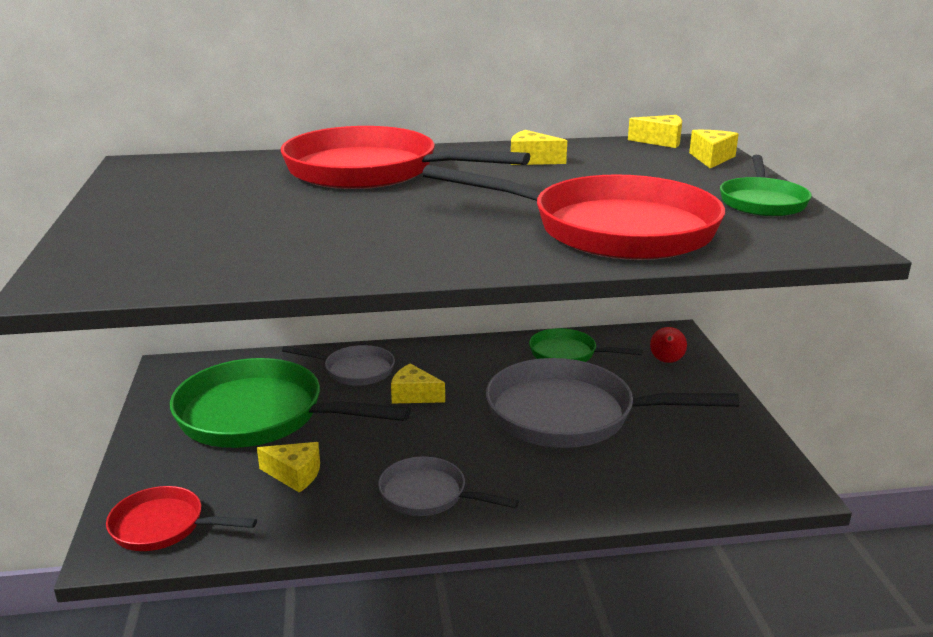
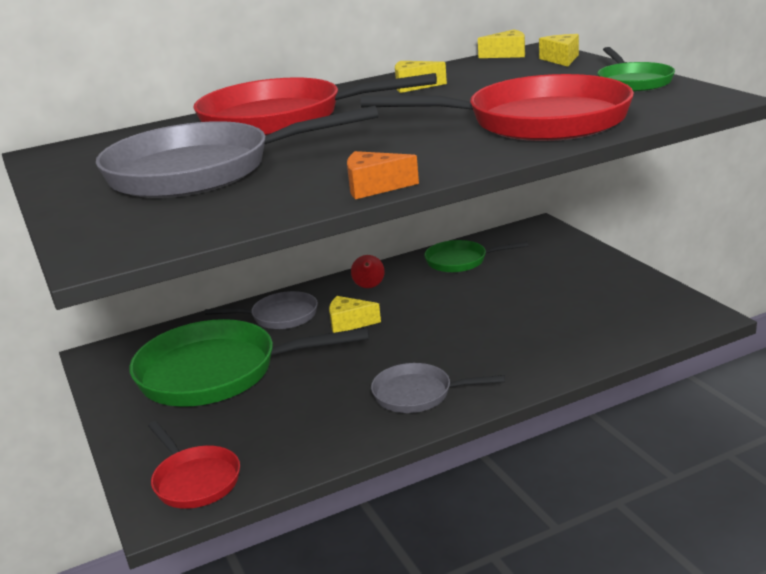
camera: 15 degrees left, 0 degrees up
red pan [106,486,257,551] -> red pan turned 120 degrees counterclockwise [148,421,240,509]
yellow cheese [257,442,320,493] -> none
grey pan [486,358,739,448] -> grey pan moved to [96,106,378,198]
red pear [650,327,687,363] -> red pear moved to [351,255,385,288]
none -> orange cheese [347,151,419,199]

